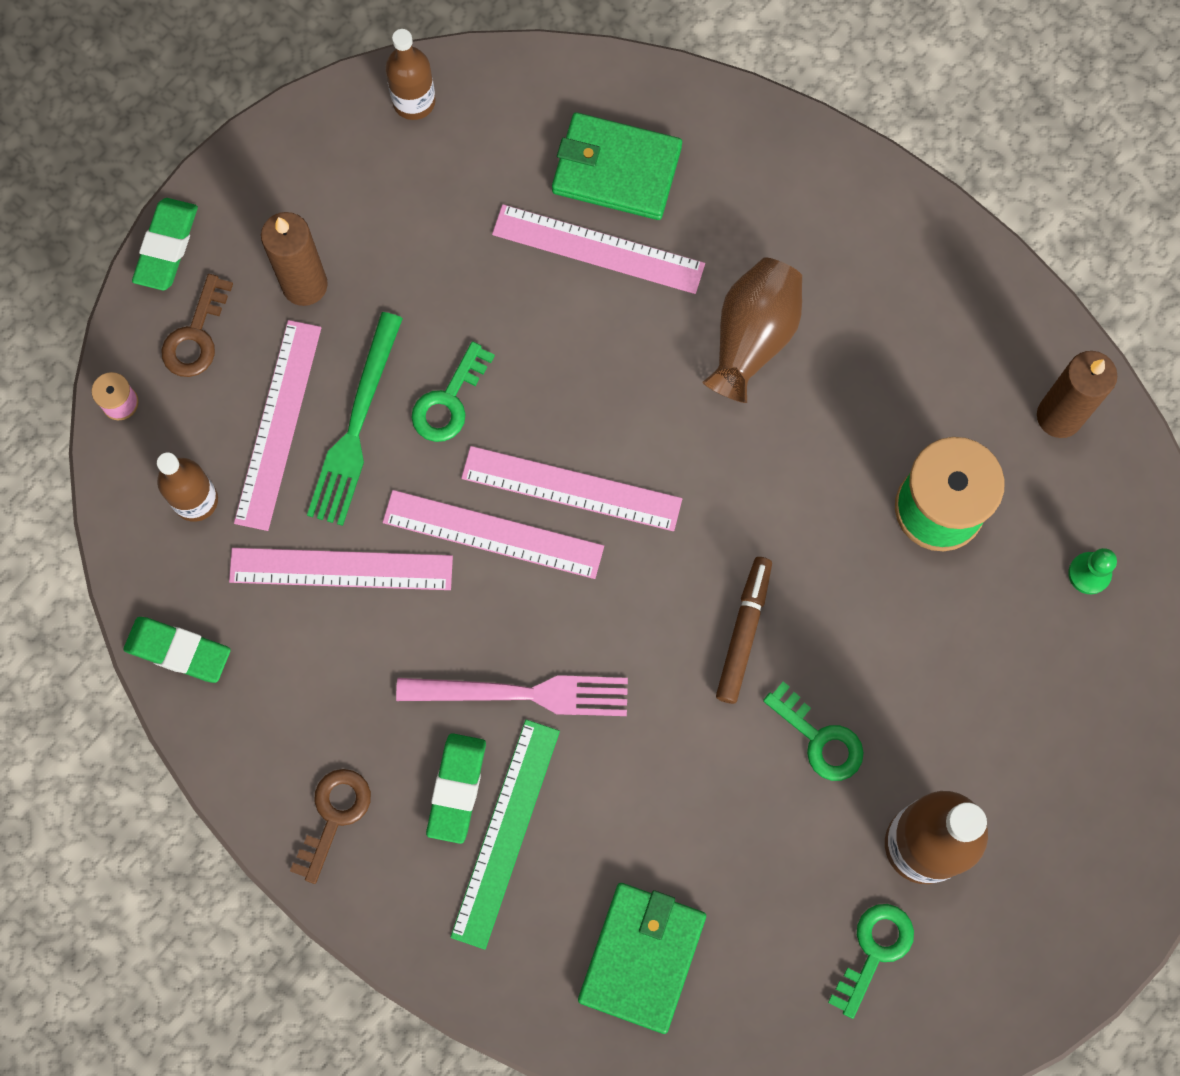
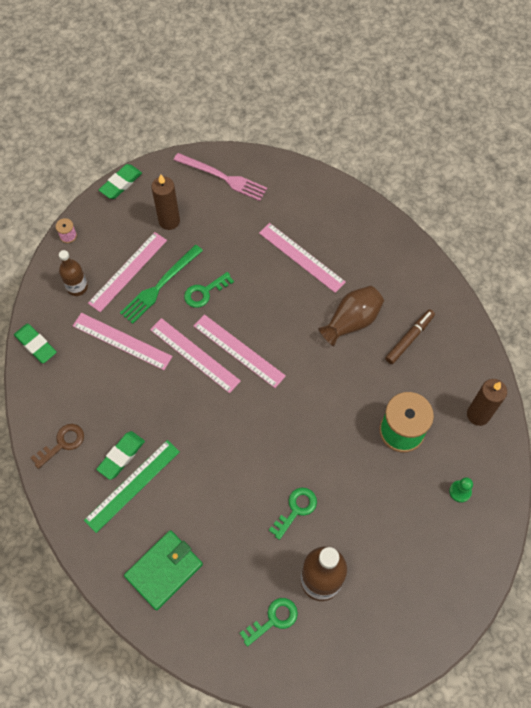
camera: 25 degrees right, 10 degrees down
brown key [161,274,233,377] -> none
brown bottle [385,29,436,120] -> none
pink fork [396,675,628,716] -> pink fork moved to [174,153,268,201]
green wallet [552,112,682,220] -> none
brown marker [716,557,772,704] -> brown marker moved to [385,309,435,364]
green key [763,682,864,781] -> green key turned 120 degrees counterclockwise [269,488,317,540]

